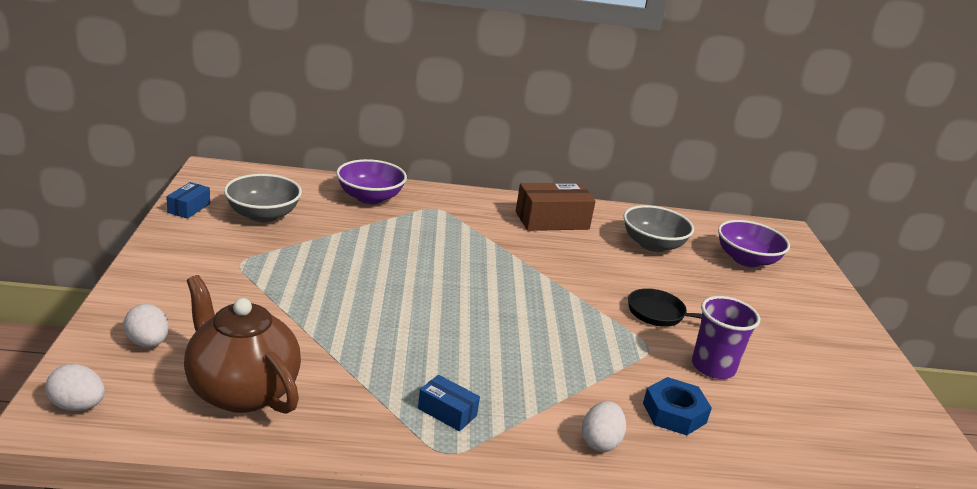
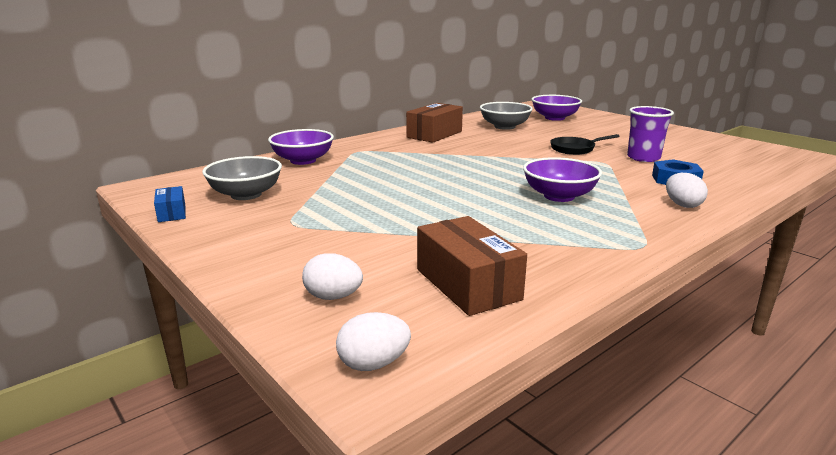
camera: 35 degrees left, 5 degrees down
brown teapot [184,275,301,414] -> brown box [417,216,527,316]
blue box [418,375,480,431] -> none
none -> purple bowl [523,157,602,202]

